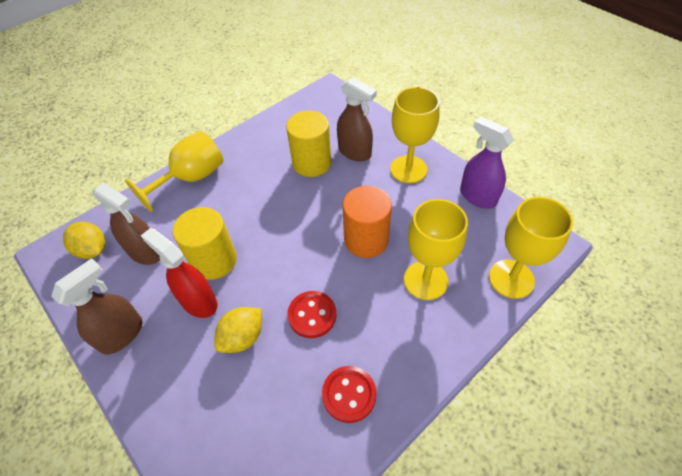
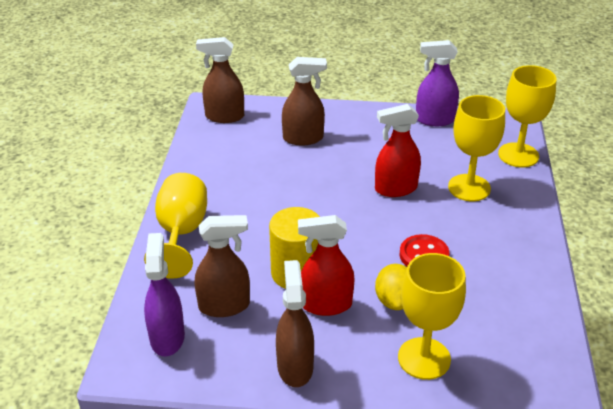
camera: 45 degrees left, 15 degrees down
yellow lemon [63,222,105,259] -> purple spray bottle [144,233,185,356]
yellow cylinder [286,111,331,177] -> none
red button [322,366,377,423] -> none
orange cylinder [343,186,392,258] -> red spray bottle [375,104,421,197]
yellow goblet [390,87,440,183] -> yellow goblet moved to [398,253,466,380]
none -> brown spray bottle [196,37,244,123]

